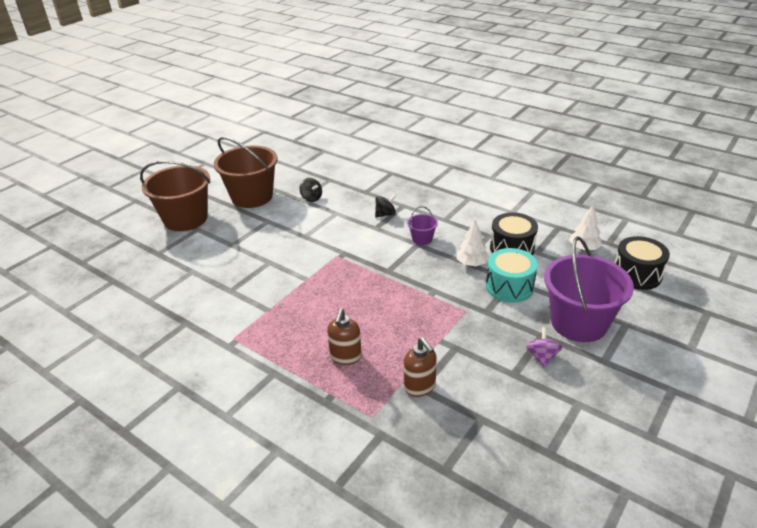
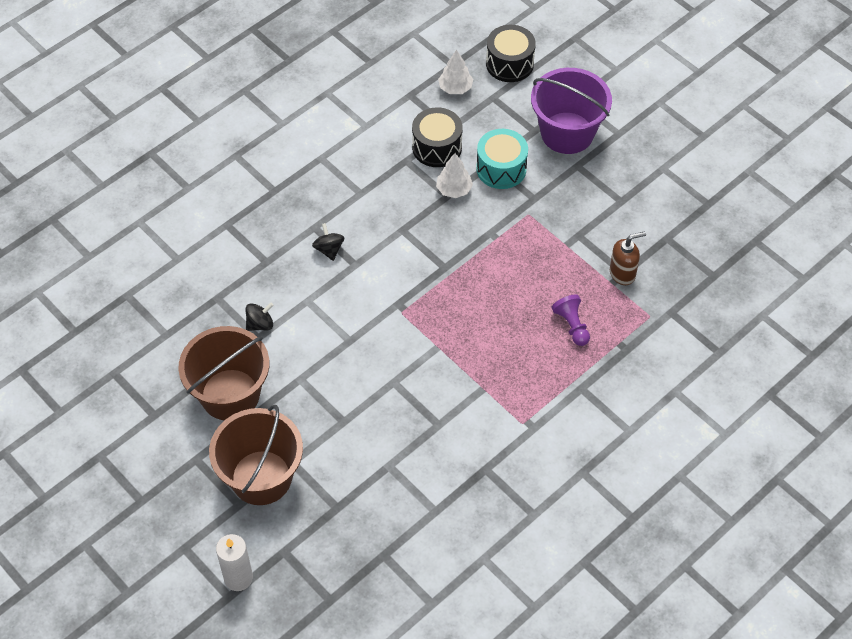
camera: 80 degrees left, 20 degrees up
brown soap dispenser [327,309,362,365] -> purple pawn [551,294,590,346]
purple bucket [407,206,438,245] -> none
purple spinning top [526,327,562,368] -> none
none -> white candle [216,534,253,591]

